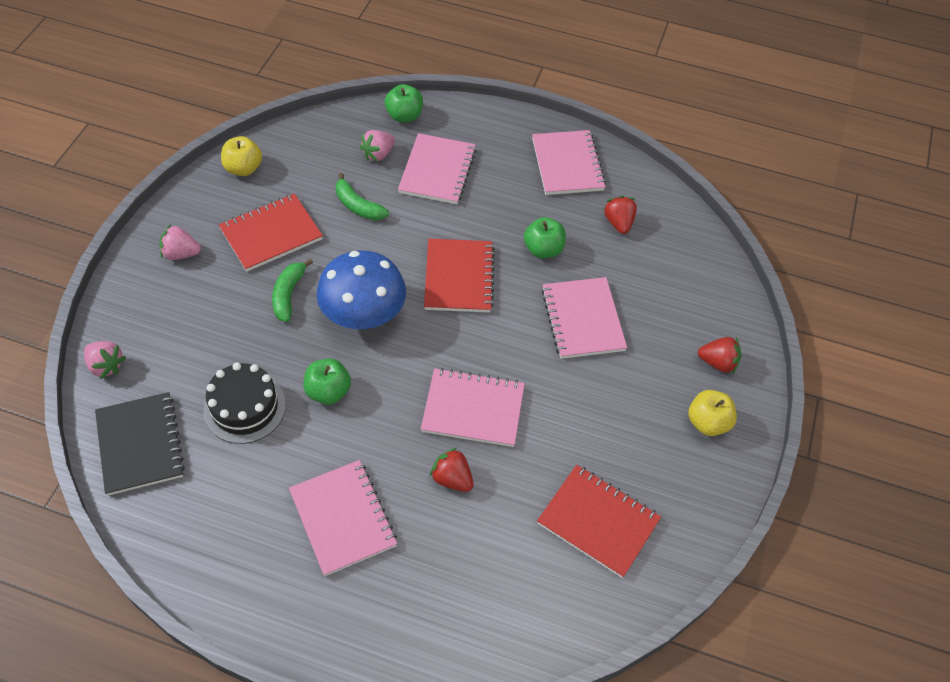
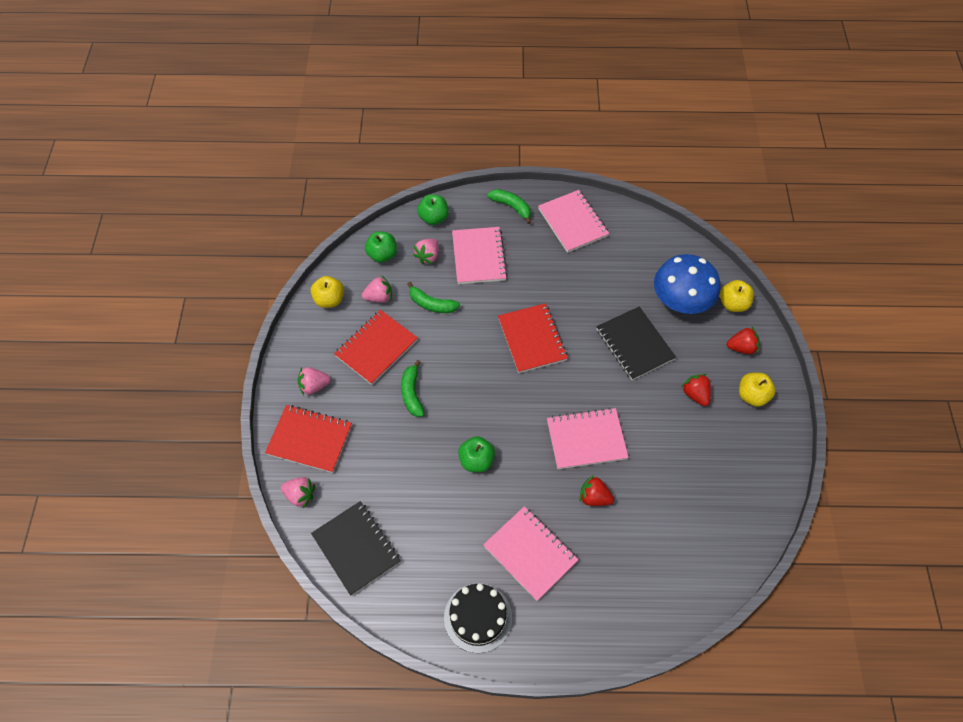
camera: 15 degrees left, 5 degrees up
black cake [203,362,286,444] -> black cake moved to [444,583,512,653]
blue mushroom [317,251,406,329] -> blue mushroom moved to [654,254,720,314]
green apple [524,217,566,258] -> green apple moved to [365,231,397,263]
red notebook [537,465,661,578] -> red notebook moved to [265,405,352,473]
pink notebook [541,277,627,359] -> black notebook [597,306,676,380]
red strawberry [604,196,637,234] -> red strawberry moved to [681,374,711,406]
none -> pink strawberry [362,275,392,303]
none -> green banana [487,189,531,224]
none -> yellow apple [720,280,754,312]

